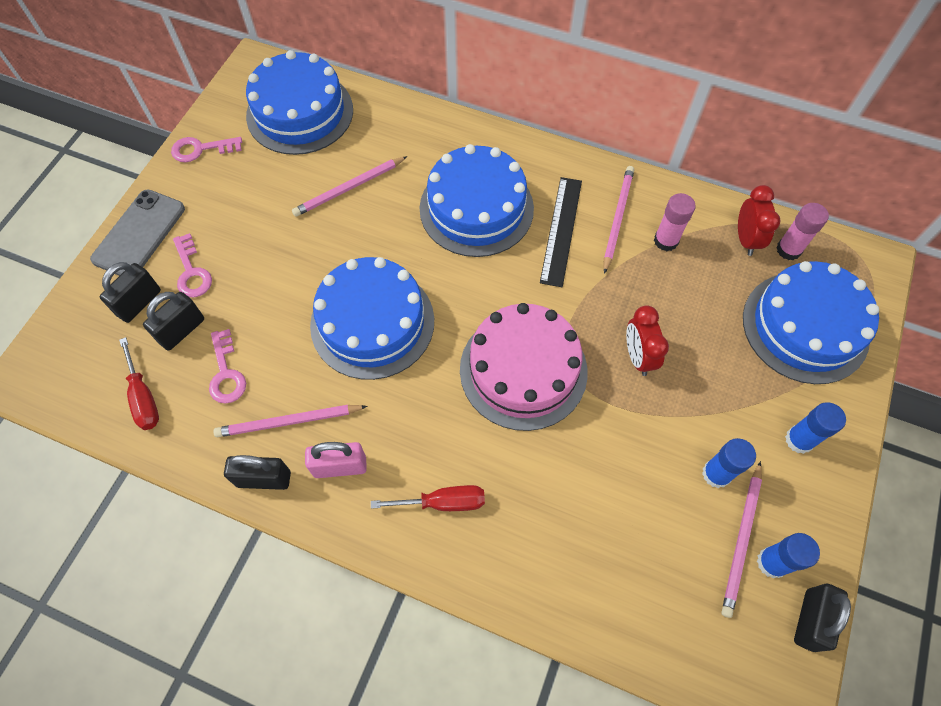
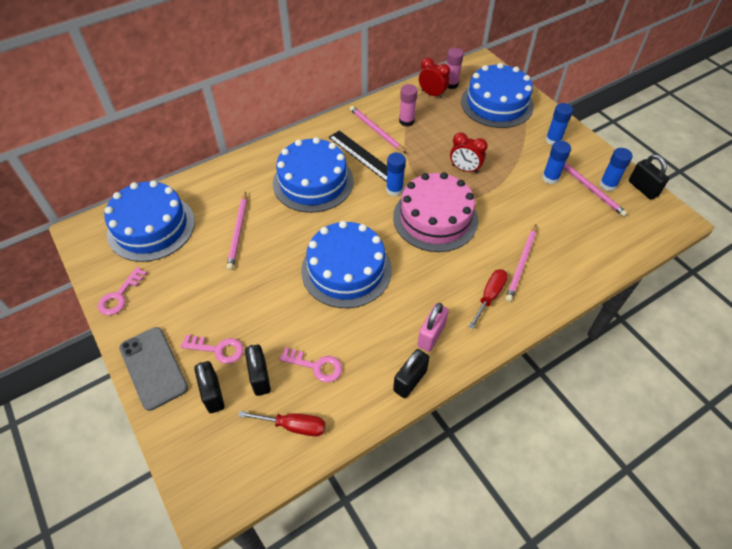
camera: 55 degrees left, 10 degrees down
pink pencil [213,405,367,437] -> pink pencil moved to [505,225,537,302]
none -> blue glue stick [386,153,406,196]

